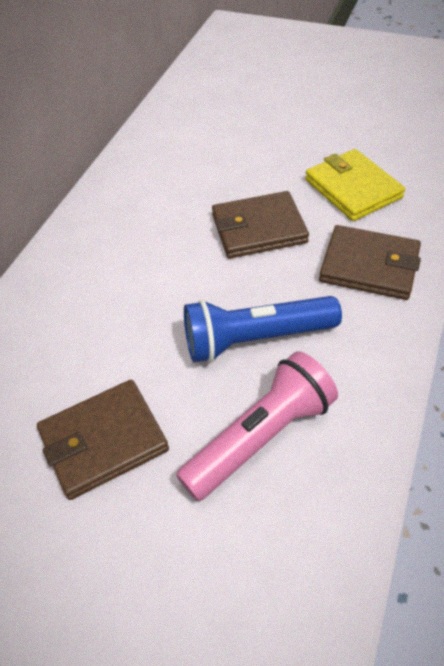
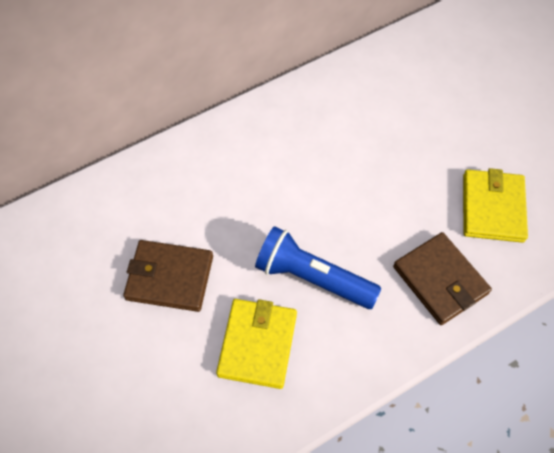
camera: 35 degrees right, 10 degrees up
pink flashlight [176,351,338,501] -> yellow wallet [216,299,297,389]
brown wallet [212,191,309,259] -> none

